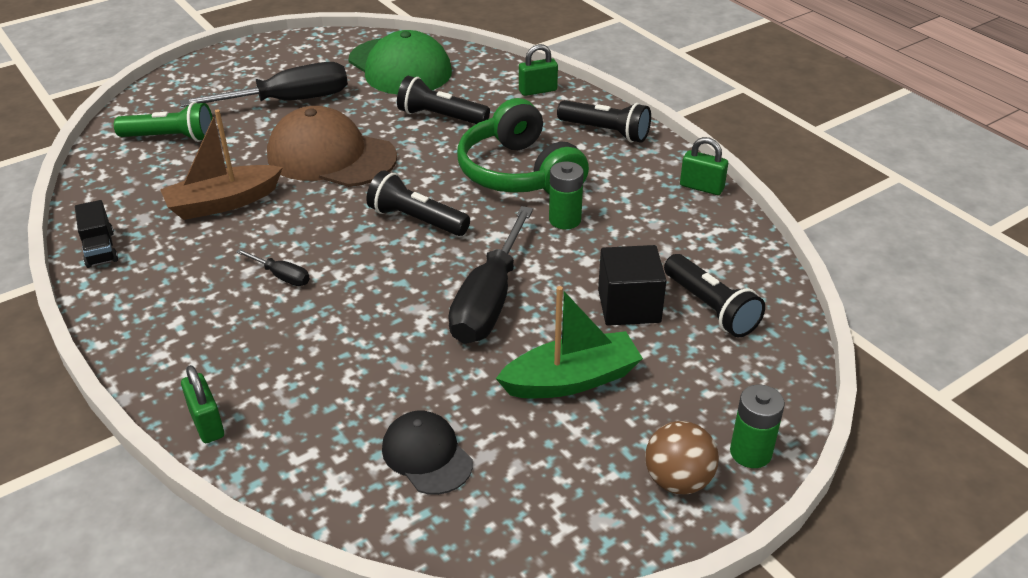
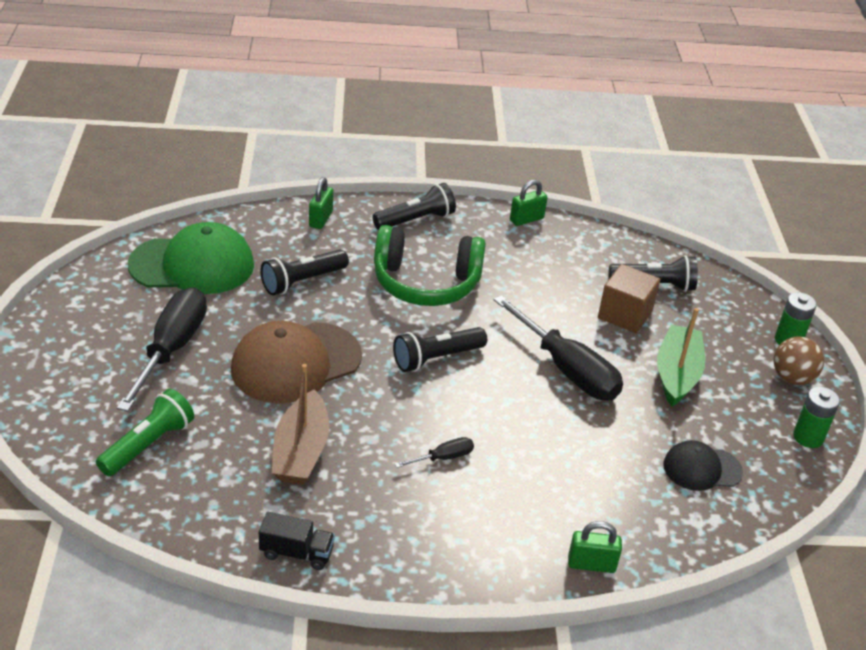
camera: 60 degrees left, 0 degrees up
green battery [549,162,584,229] -> green battery moved to [793,387,840,448]
black cube [598,245,667,326] -> brown cube [598,264,660,334]

